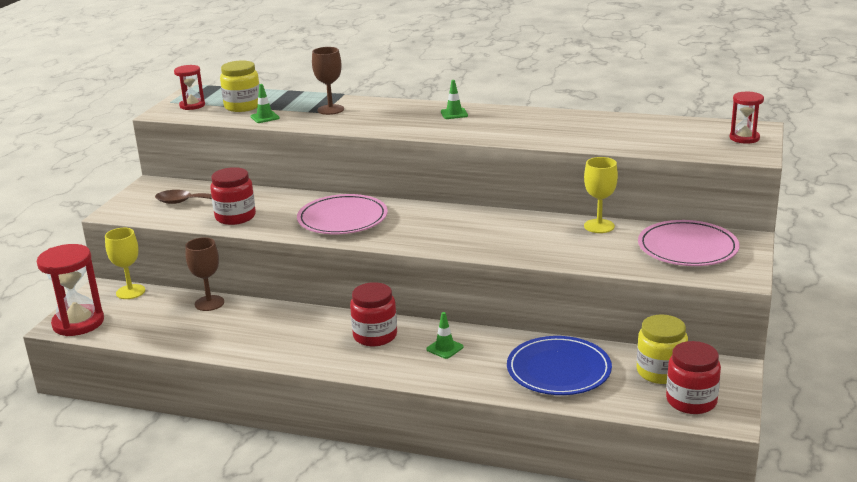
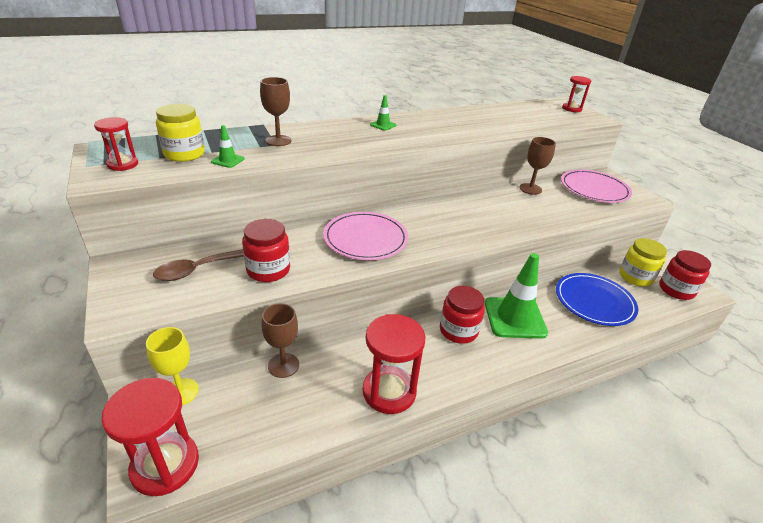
camera: 45 degrees left, 10 degrees up
green traffic cone [426,312,463,359] -> green traffic cone [485,253,548,339], size x2.28
yellow goblet [584,157,618,233] -> brown goblet [519,137,556,195]
none -> red hourglass [363,314,425,414]

